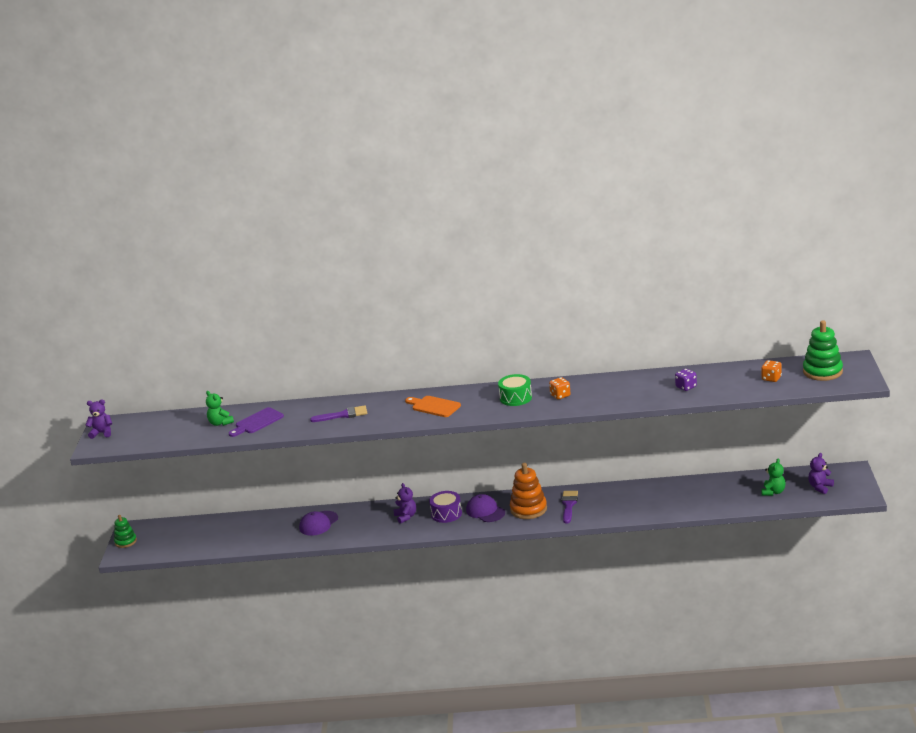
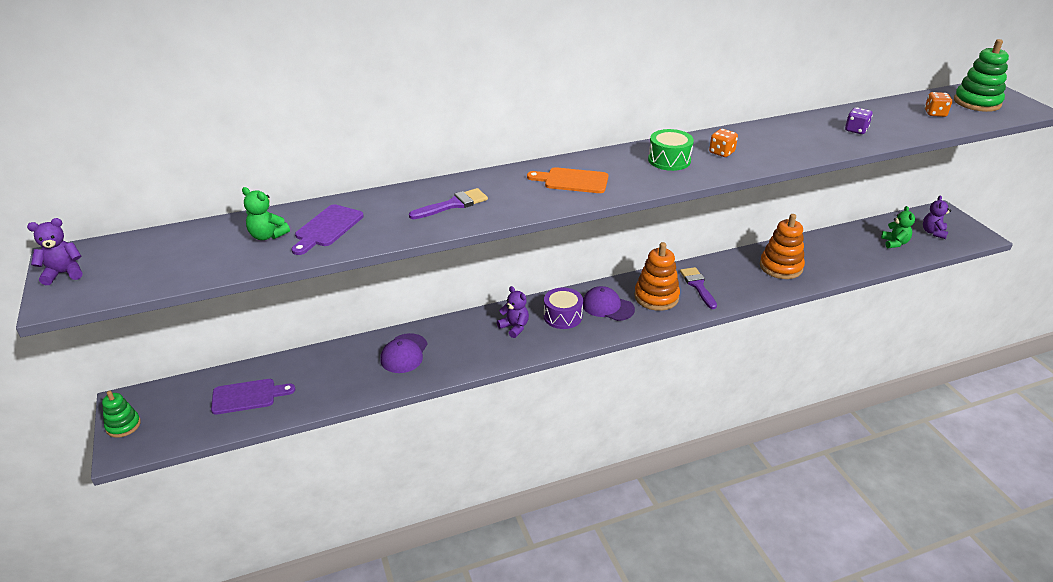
camera: 25 degrees left, 10 degrees up
none -> purple cutting board [211,379,295,415]
none -> orange stacking toy [760,214,805,279]

